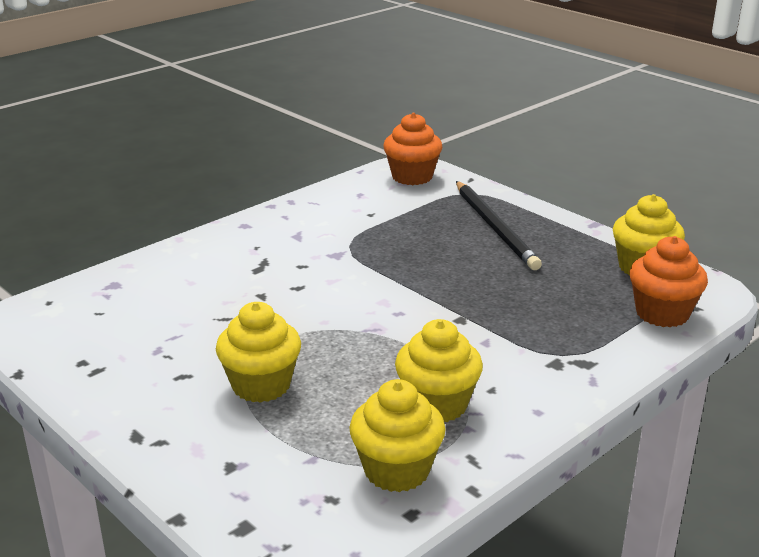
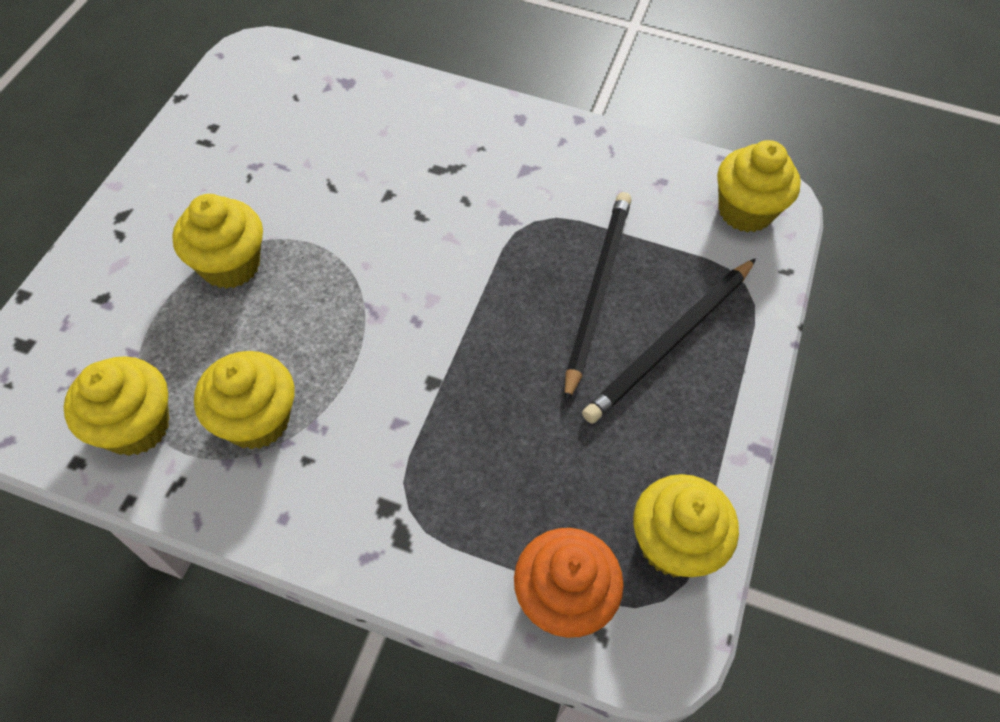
camera: 60 degrees right, 30 degrees up
orange cupcake [383,113,442,185] -> yellow cupcake [717,140,801,232]
none -> black pencil [565,192,631,403]

